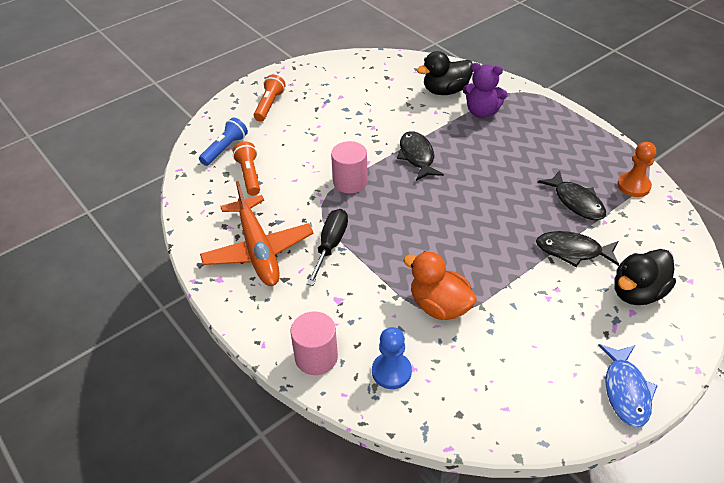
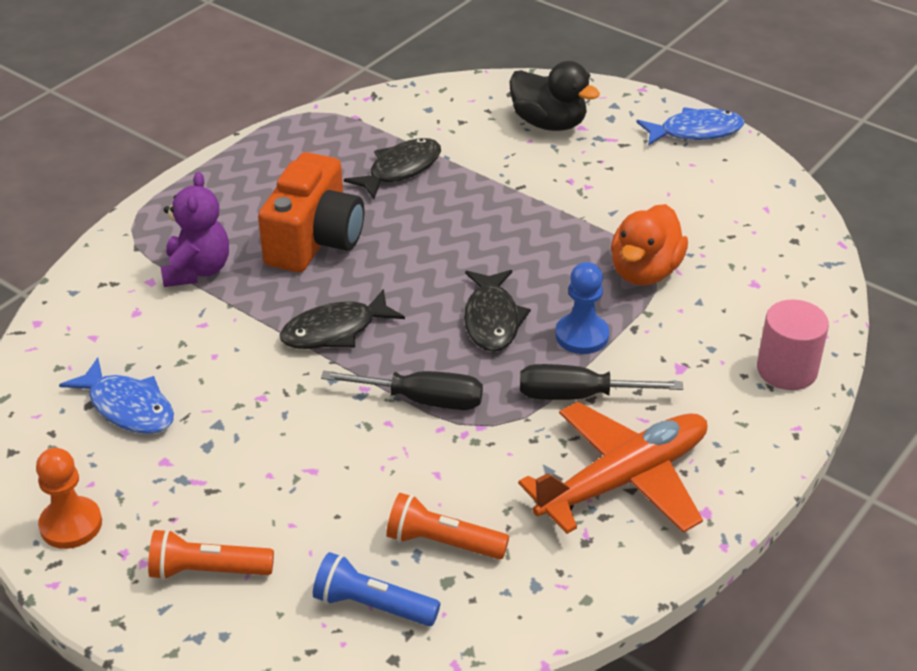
camera: 105 degrees left, 5 degrees down
orange flashlight [233,142,260,196] -> orange flashlight turned 45 degrees clockwise [386,493,509,559]
pink cylinder [331,141,368,194] -> black screwdriver [321,371,483,410]
blue pawn [372,327,412,389] -> blue pawn moved to [555,262,609,354]
black duck [417,51,473,95] -> none
black fish [536,231,619,267] -> black fish moved to [464,270,531,352]
orange pawn [617,142,656,197] -> orange pawn moved to [36,448,102,549]
none -> blue fish [59,357,174,434]
none -> orange camera [258,152,364,272]

